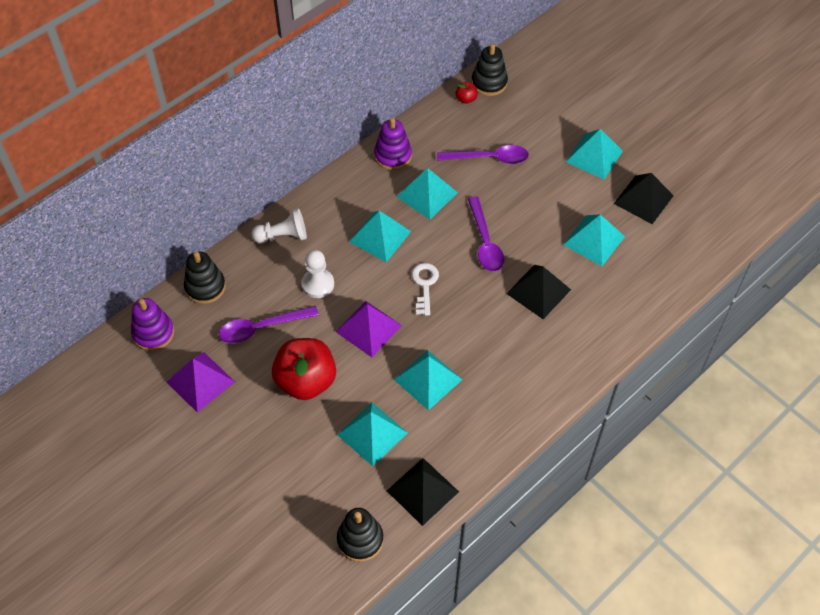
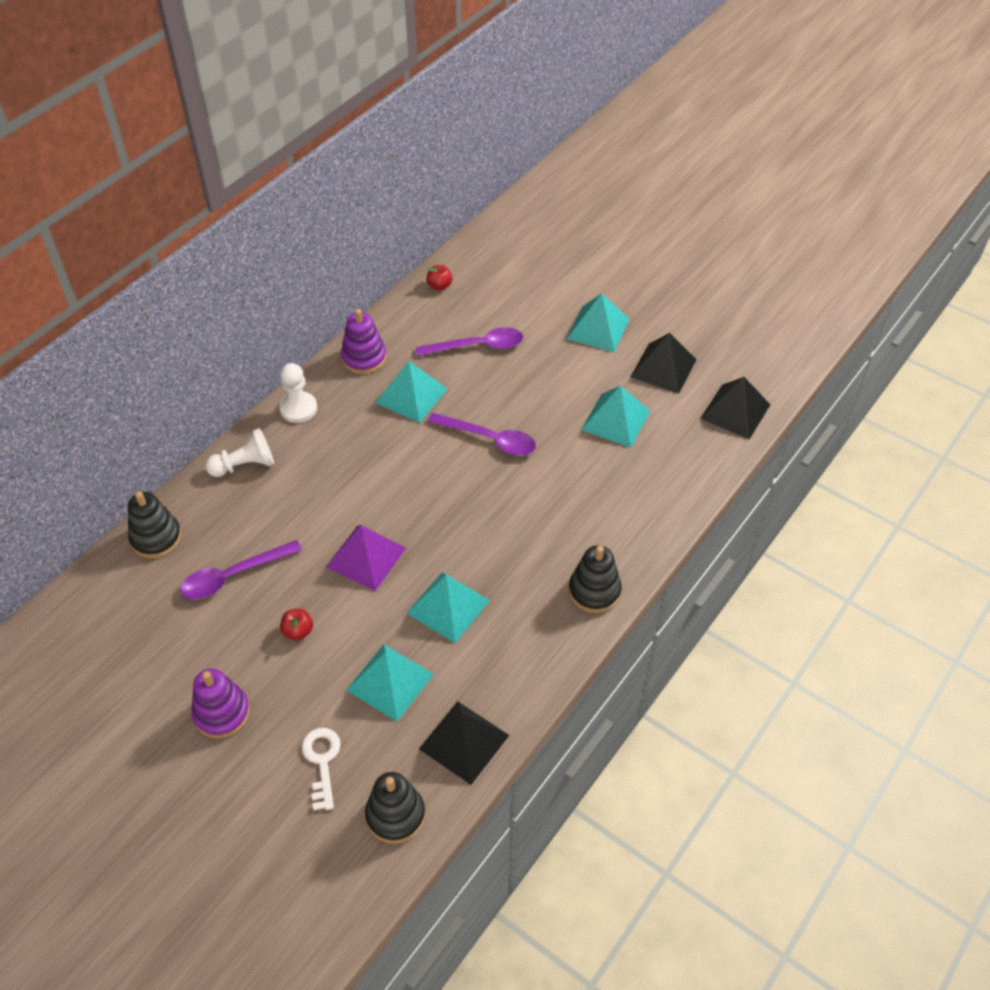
camera: 10 degrees left, 5 degrees down
purple stacking toy [131,298,174,351] -> purple stacking toy moved to [192,669,250,738]
purple pyramid [167,352,235,413] -> none
red apple [272,338,336,400] -> red apple [280,609,313,640], size x0.41
white pawn [302,250,334,298] -> white pawn moved to [279,363,317,423]
turquoise pyramid [349,211,411,262] -> none
white key [412,263,439,316] -> white key moved to [301,728,341,810]
purple spoon [468,196,505,272] -> purple spoon turned 45 degrees counterclockwise [427,413,536,455]
black stacking toy [472,44,508,96] -> black stacking toy moved to [569,545,622,613]
black pyramid [506,265,571,319] -> black pyramid moved to [700,377,770,440]

